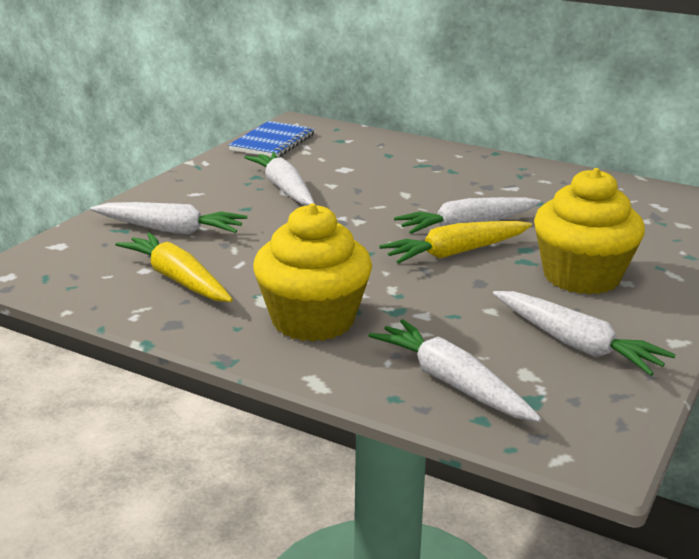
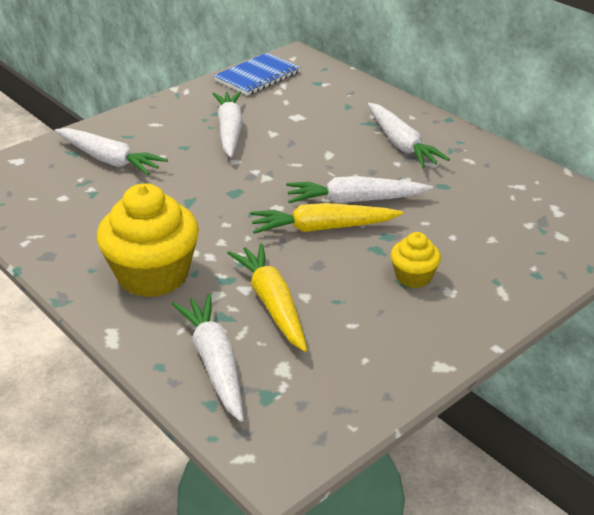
camera: 20 degrees right, 10 degrees up
yellow carrot [115,232,233,302] -> yellow carrot moved to [227,243,307,352]
white carrot [493,291,676,376] -> white carrot moved to [368,103,450,168]
yellow cupcake [534,168,645,295] -> yellow cupcake [390,232,441,288], size x0.50

